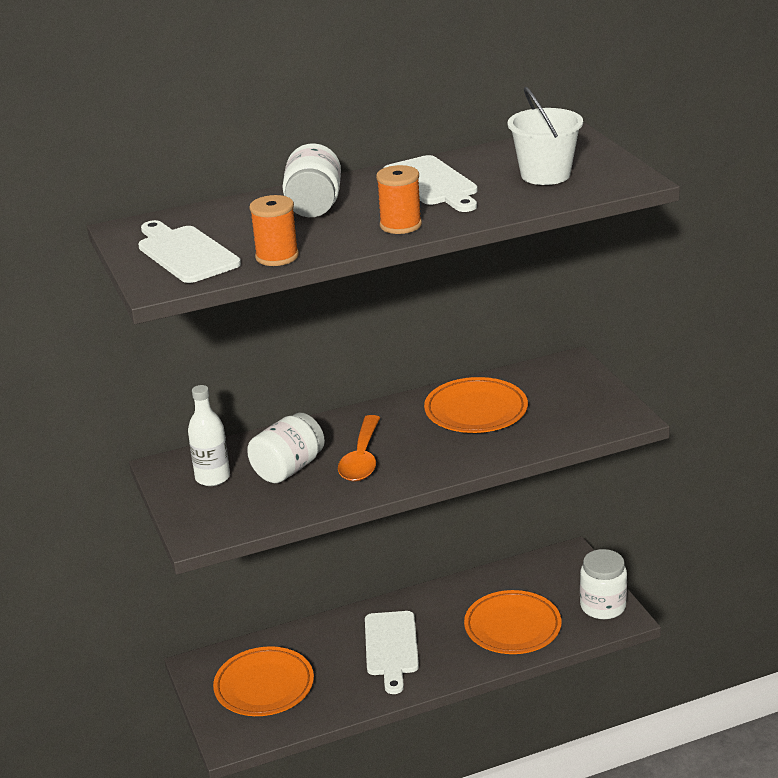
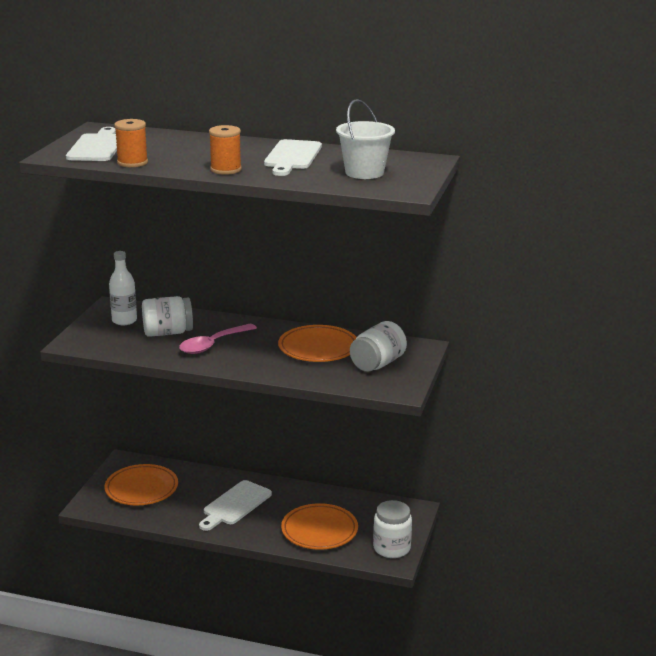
camera: 35 degrees right, 5 degrees down
white jar [282,143,341,217] -> white jar moved to [350,321,407,372]
orange spoon [338,415,380,482] -> pink spoon [179,324,257,354]

